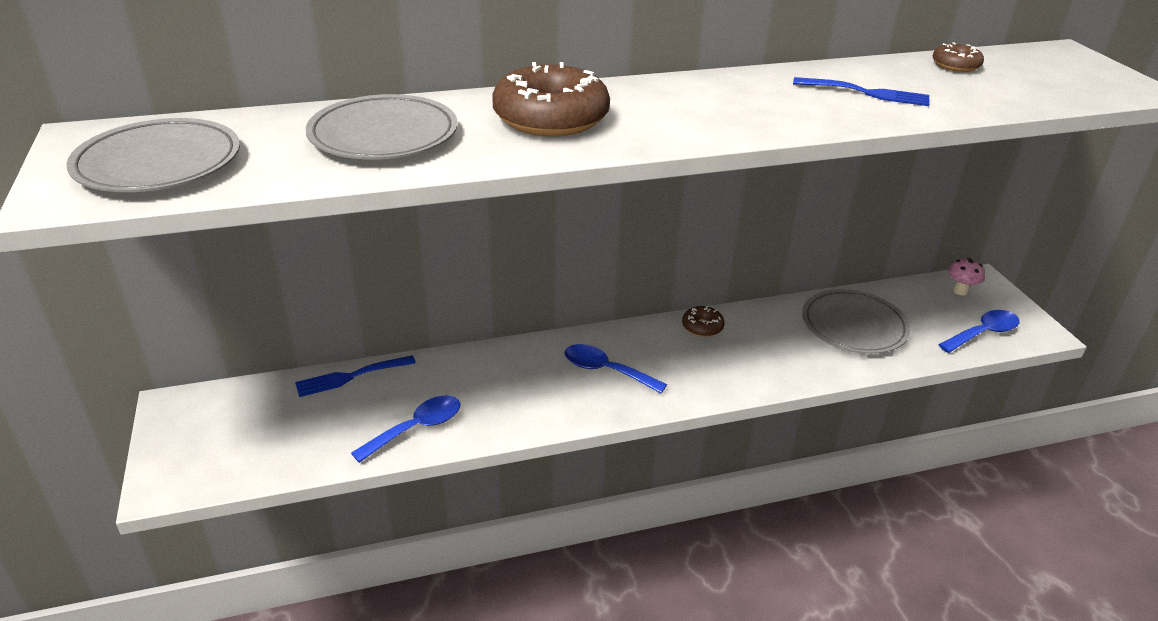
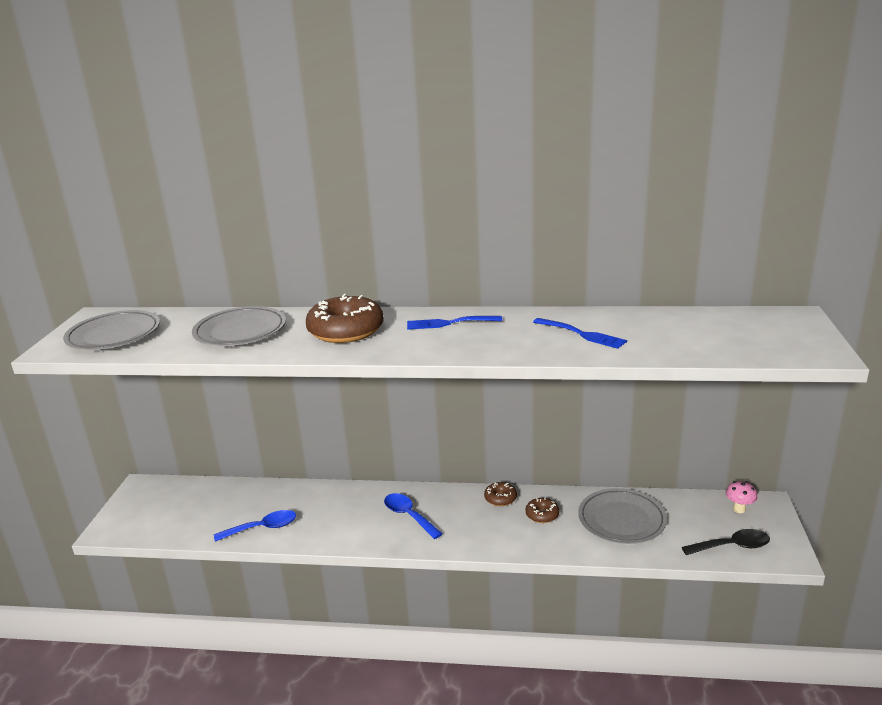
camera: 25 degrees right, 10 degrees down
blue fork [295,355,416,397] -> blue fork moved to [407,316,502,330]
brown donut [933,42,984,72] -> brown donut moved to [525,498,559,523]
blue spoon [938,310,1020,353] -> black spoon [682,529,770,555]

